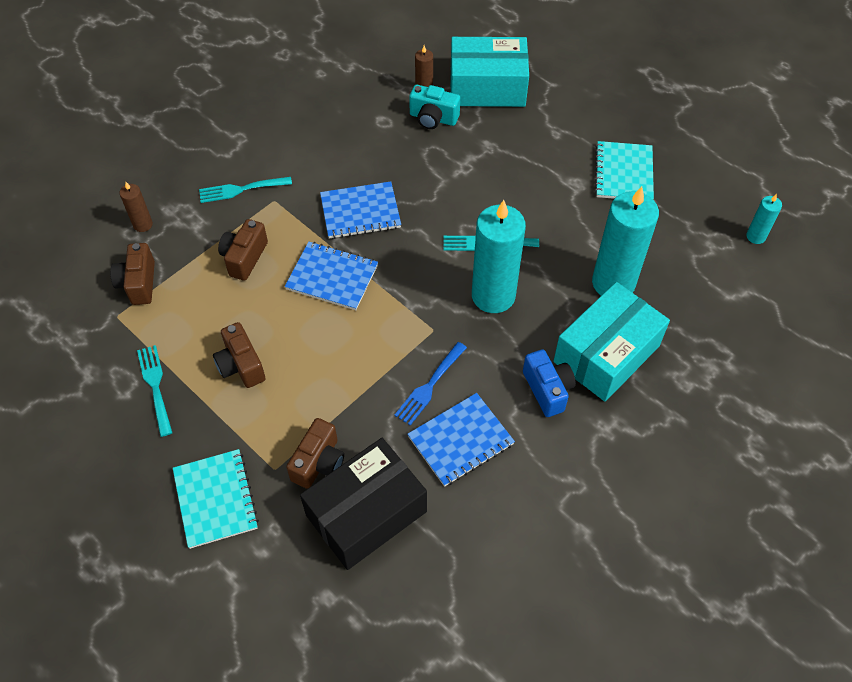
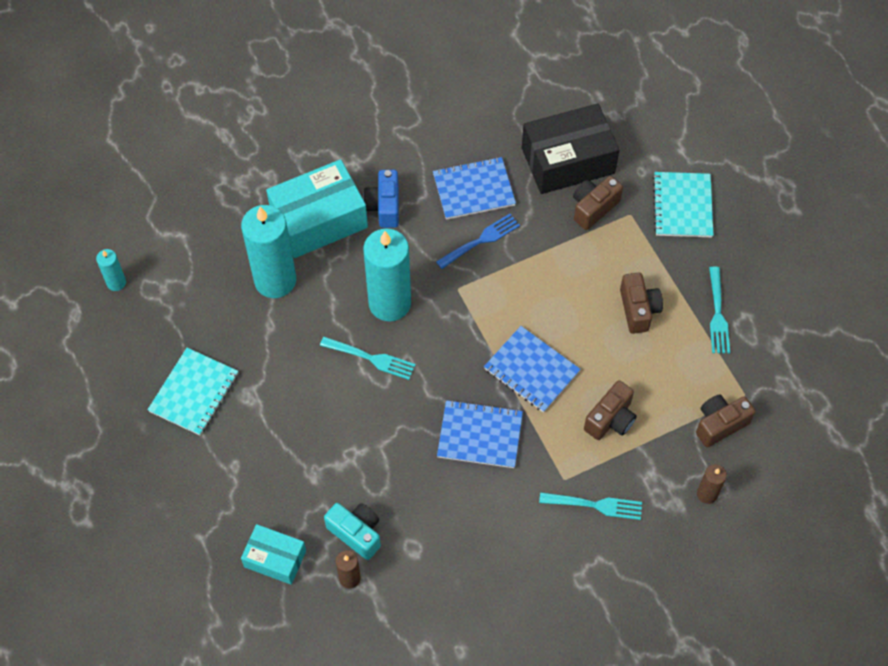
camera: 160 degrees left, 5 degrees up
brown camera [110,243,155,305] -> brown camera turned 135 degrees counterclockwise [696,394,756,447]
turquoise box [450,37,529,107] -> turquoise box [241,524,306,585], size x0.57

